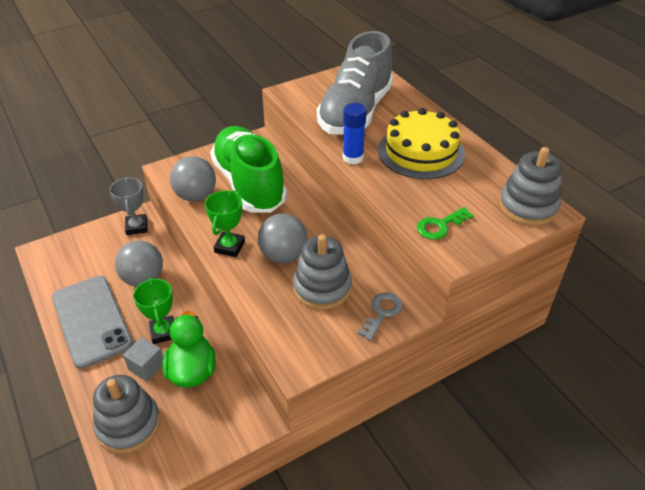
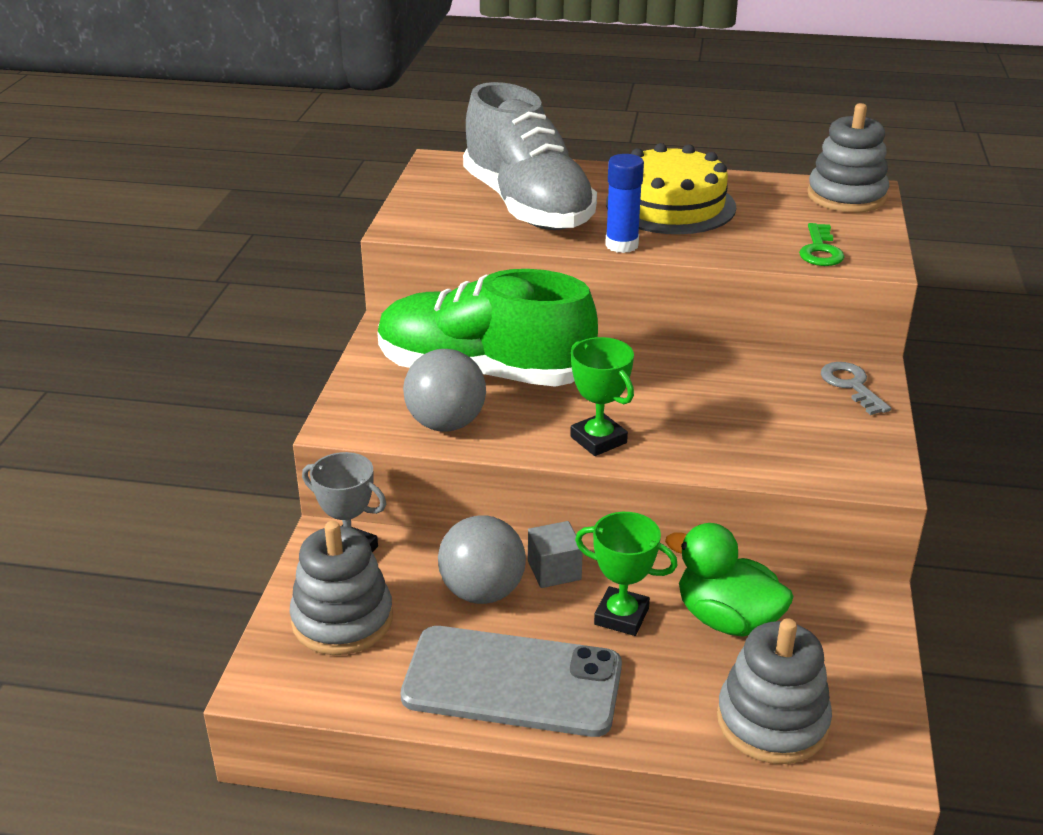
camera: 50 degrees left, 10 degrees down
grey cube [123,337,163,382] -> grey cube moved to [528,521,583,588]
grey ball [258,213,308,263] -> none
grey stacking toy [293,234,352,310] -> grey stacking toy moved to [290,521,393,655]

